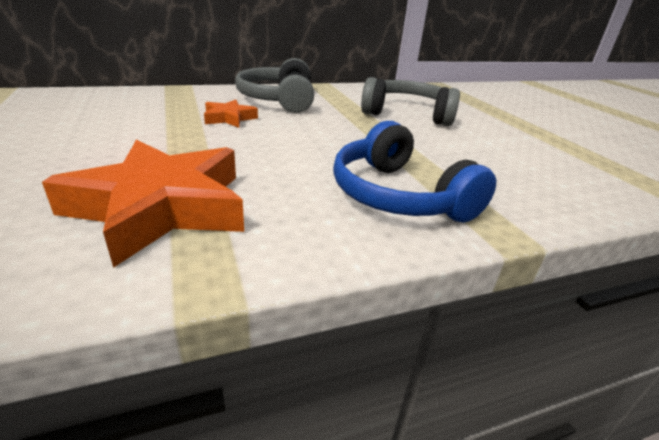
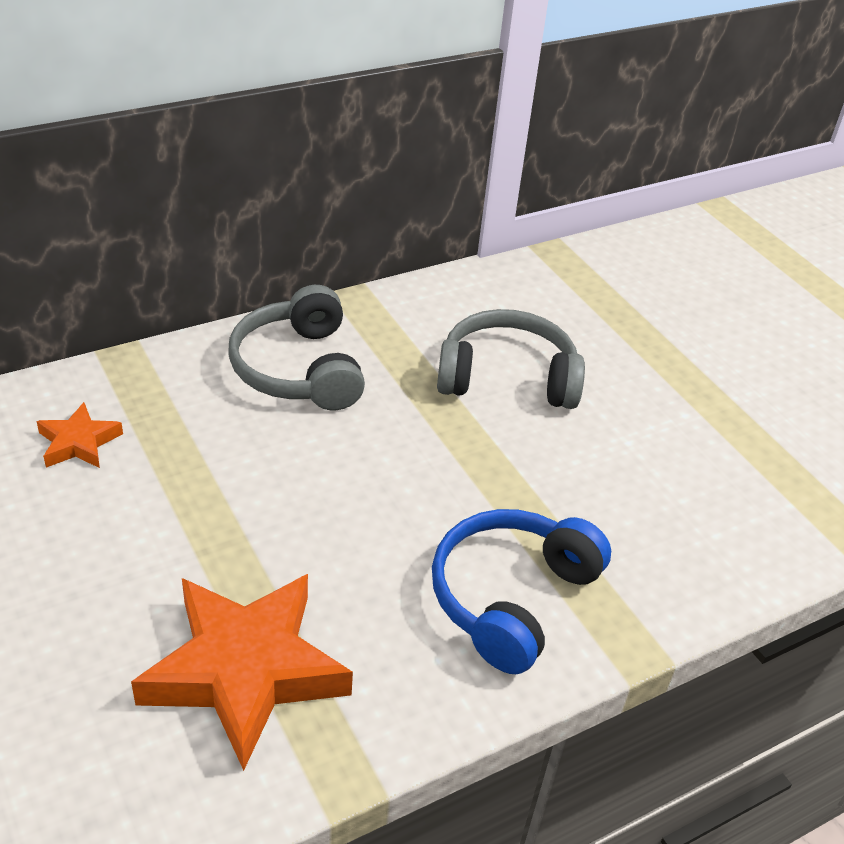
camera: 10 degrees left, 10 degrees up
orange star [204,100,258,128] -> orange star moved to [36,402,123,468]
blue headphones [333,121,496,223] -> blue headphones turned 75 degrees clockwise [432,509,611,674]

